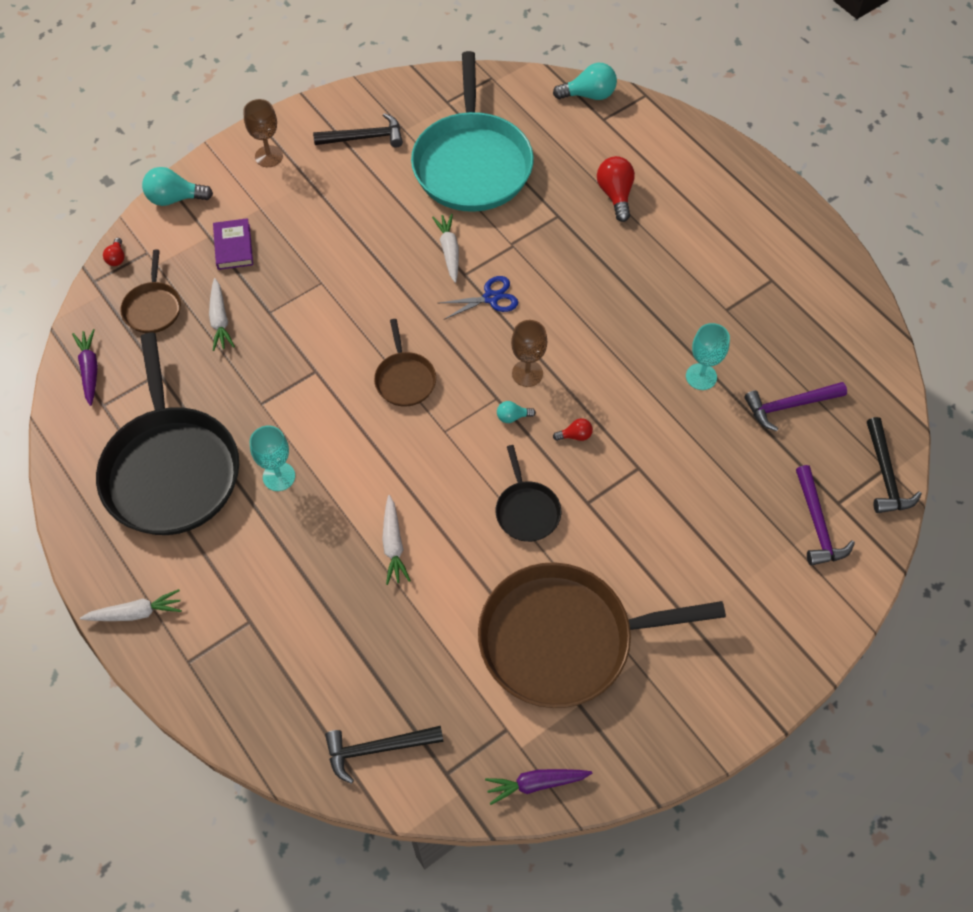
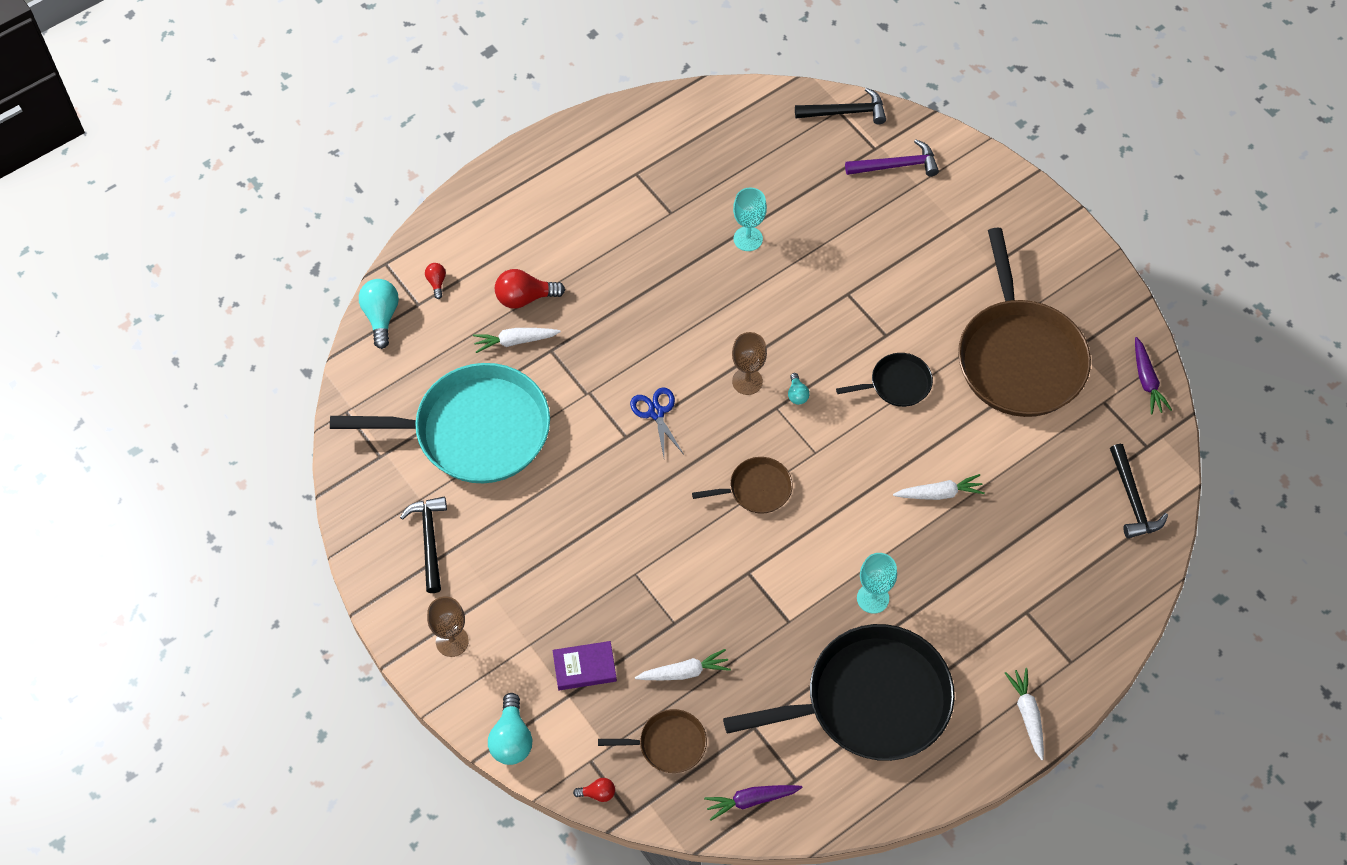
camera: 90 degrees left, 0 degrees up
white carrot [432,214,459,283] -> white carrot moved to [473,328,561,353]
red light bulb [553,418,593,441] -> red light bulb moved to [425,263,446,299]
purple hammer [744,382,847,431] -> none

